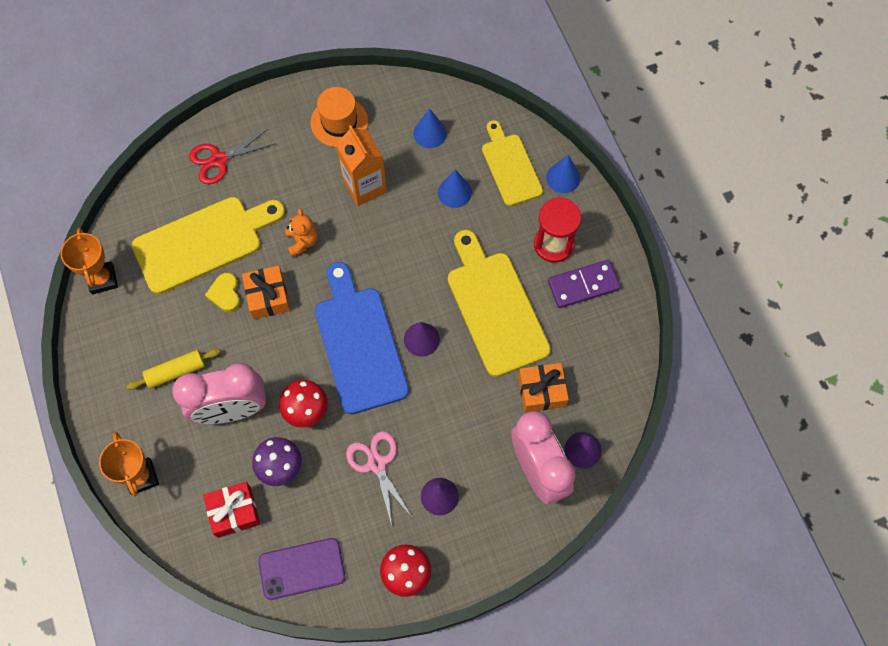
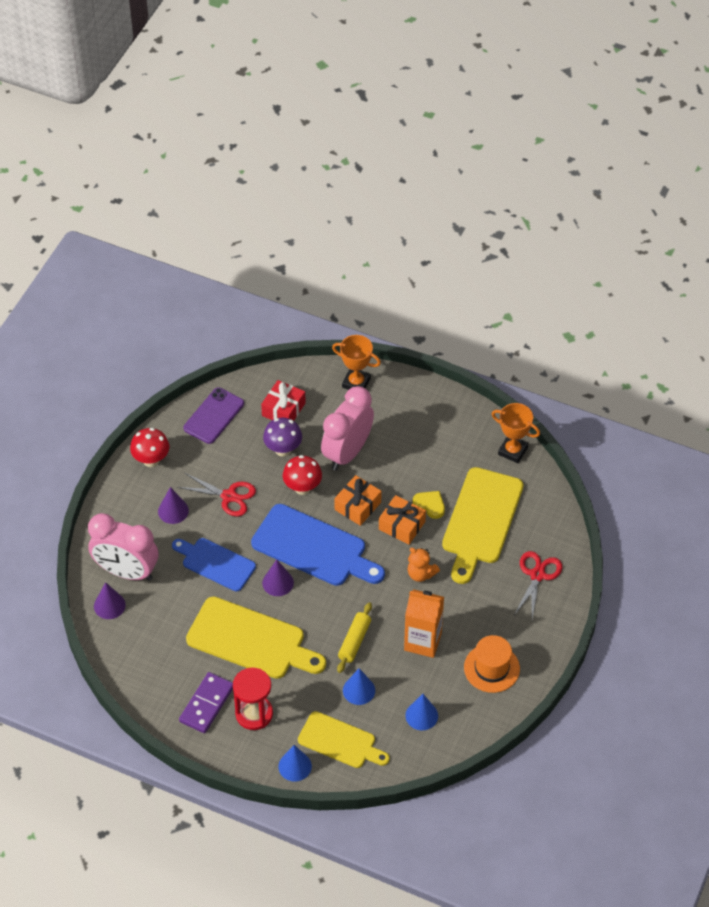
camera: 135 degrees right, 15 degrees down
yellow rolling pin [127,349,220,390] -> yellow rolling pin moved to [337,602,372,673]
pink scissors [346,431,412,525] -> red scissors [177,473,256,516]
orange gift [518,363,569,413] -> orange gift moved to [334,475,381,526]
none -> blue cutting board [172,538,256,591]

